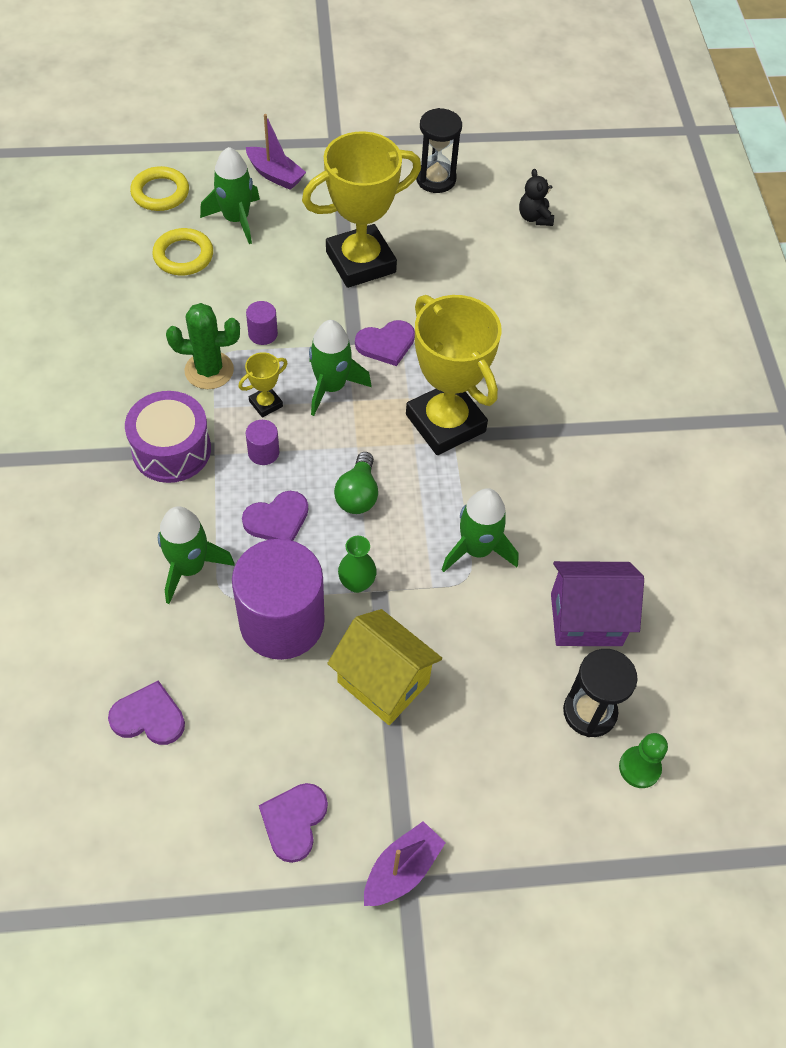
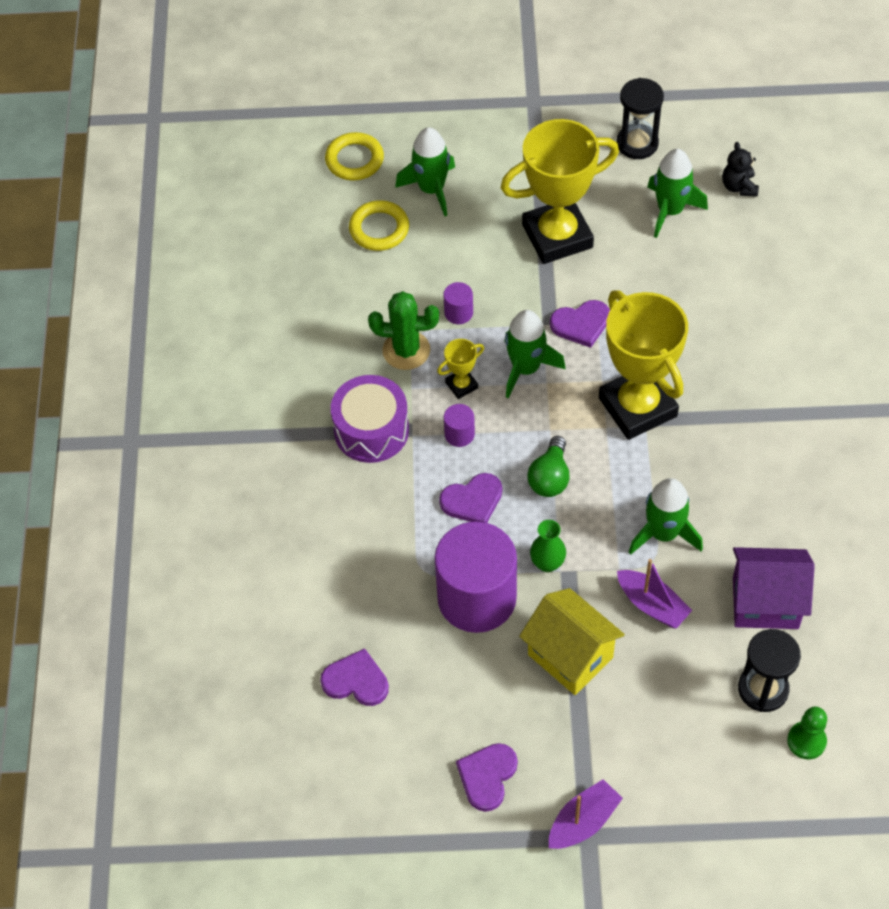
camera: 10 degrees right, 0 degrees up
green rocket [158,506,235,604] -> green rocket moved to [647,149,708,238]
purple boat [246,114,306,190] -> purple boat moved to [617,559,692,629]

